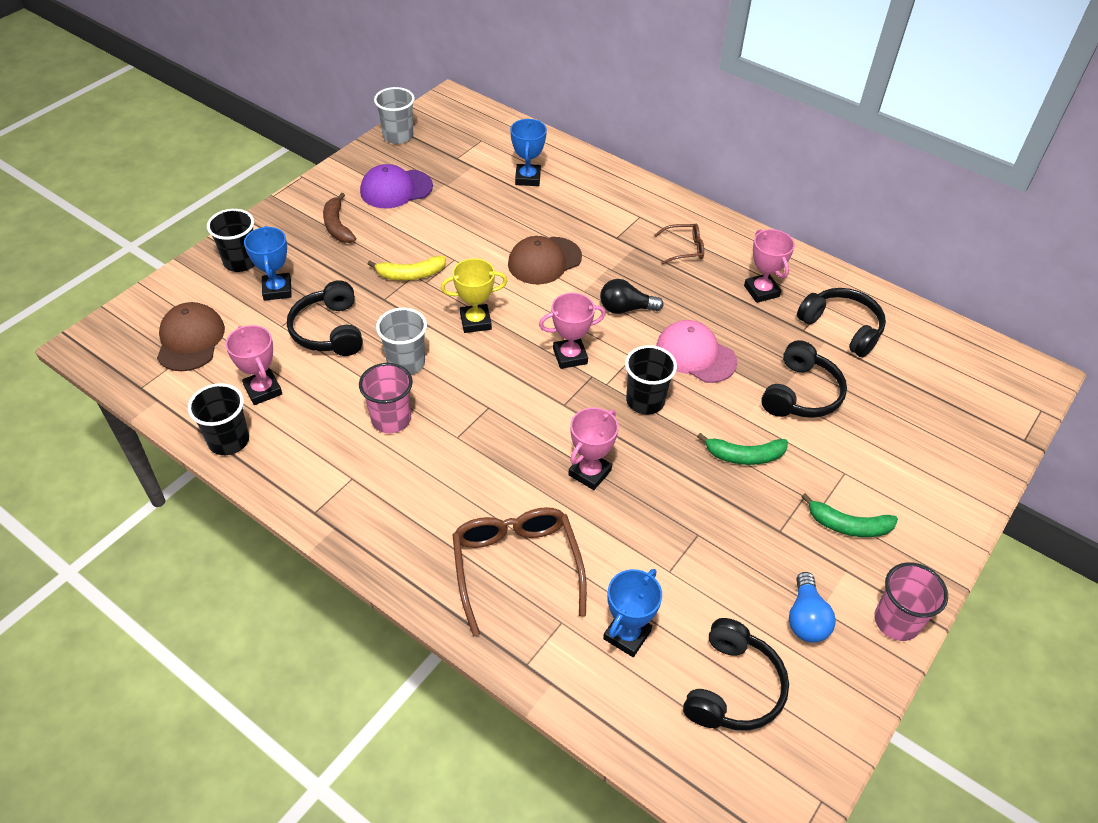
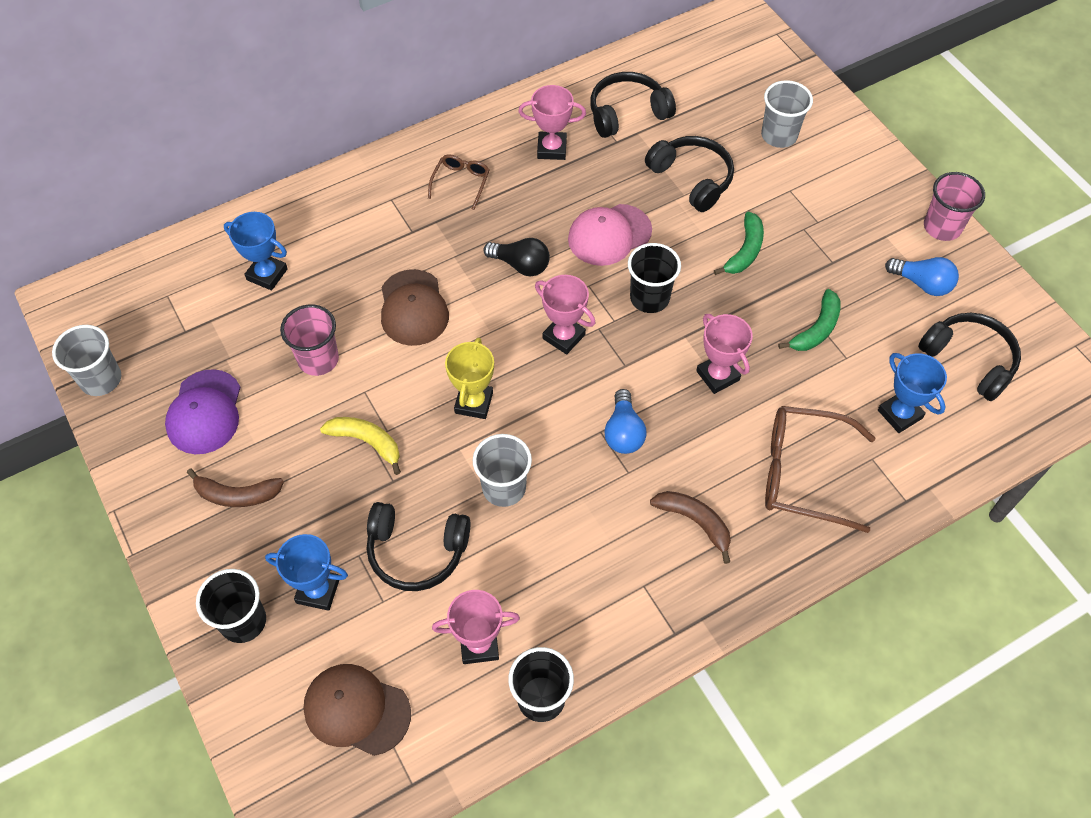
camera: 65 degrees left, 10 degrees up
pink cup [359,363,413,433] -> pink cup moved to [280,304,339,376]
yellow banana [368,256,446,281] -> yellow banana turned 75 degrees counterclockwise [320,417,401,475]
pink trophy [539,293,606,369] -> pink trophy turned 60 degrees counterclockwise [535,275,595,355]
black light bulb [600,279,664,314] -> black light bulb turned 90 degrees counterclockwise [483,238,550,276]
green banana [801,493,898,537] -> green banana moved to [778,289,841,351]
none -> blue light bulb [604,389,646,454]
none -> brown banana [650,491,731,564]
none -> grey cup [761,80,813,148]

